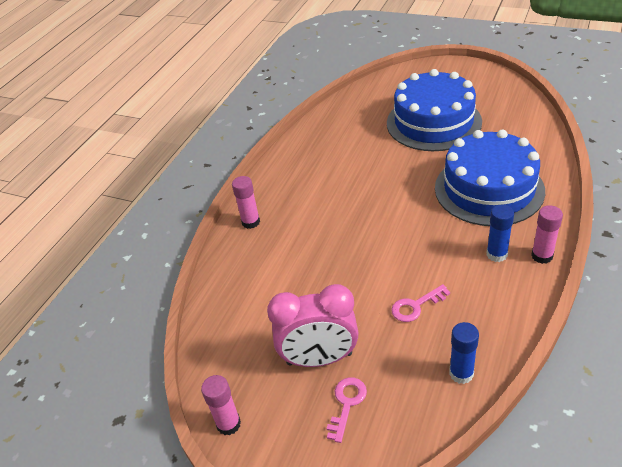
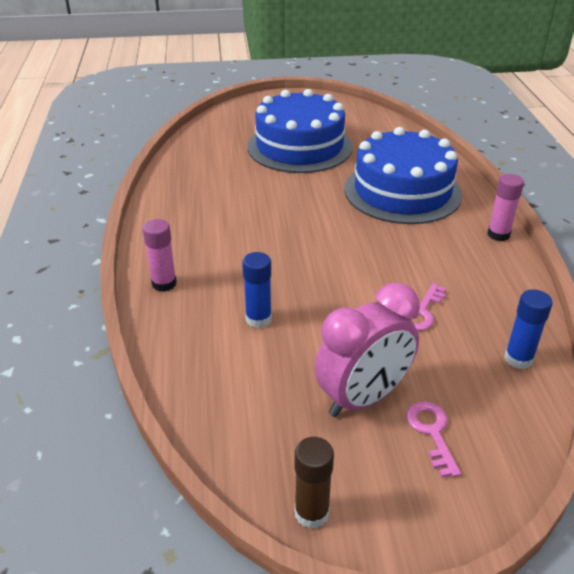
camera: 35 degrees left, 5 degrees down
pink glue stick [201,375,241,435] -> brown glue stick [295,437,334,529]
blue glue stick [486,205,514,262] -> blue glue stick moved to [242,252,272,328]

